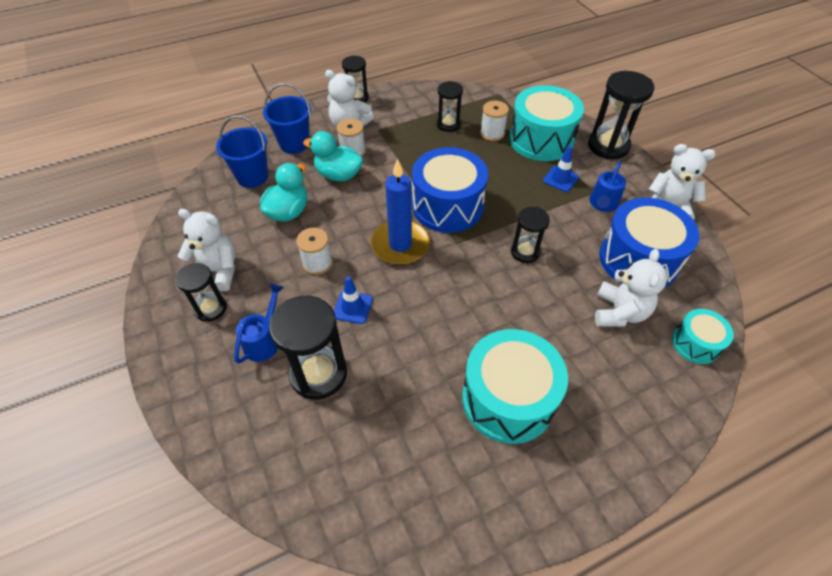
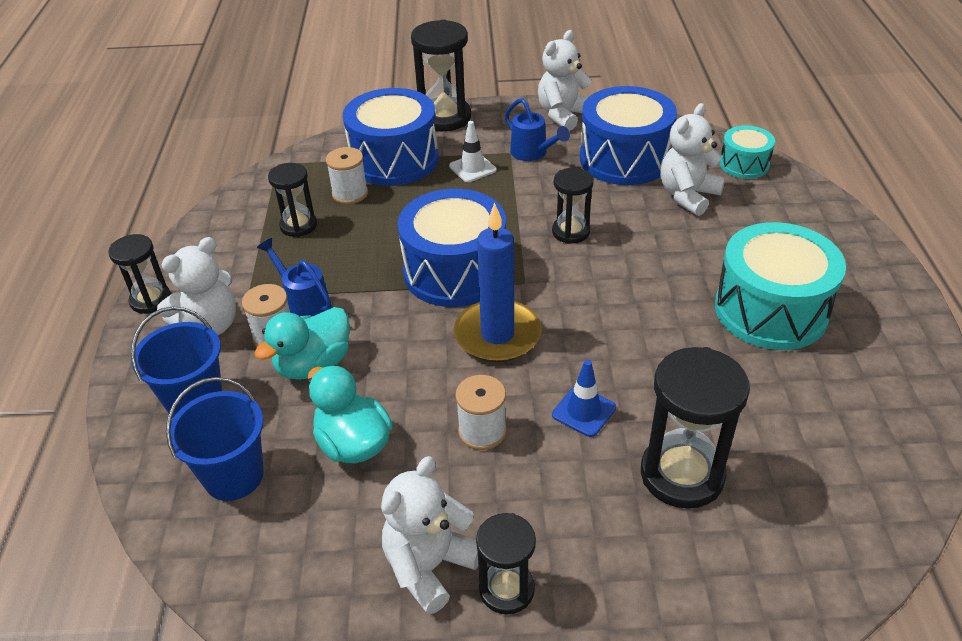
camera: 65 degrees left, 10 degrees down
blue watering can [234,284,284,364] -> blue watering can moved to [257,238,331,316]
turquoise drum [509,85,584,161] -> blue drum [343,88,439,186]
blue traffic cone [543,146,579,192] -> white traffic cone [449,121,496,182]
white teddy bear [595,249,667,327] -> white teddy bear turned 90 degrees counterclockwise [660,103,725,216]

